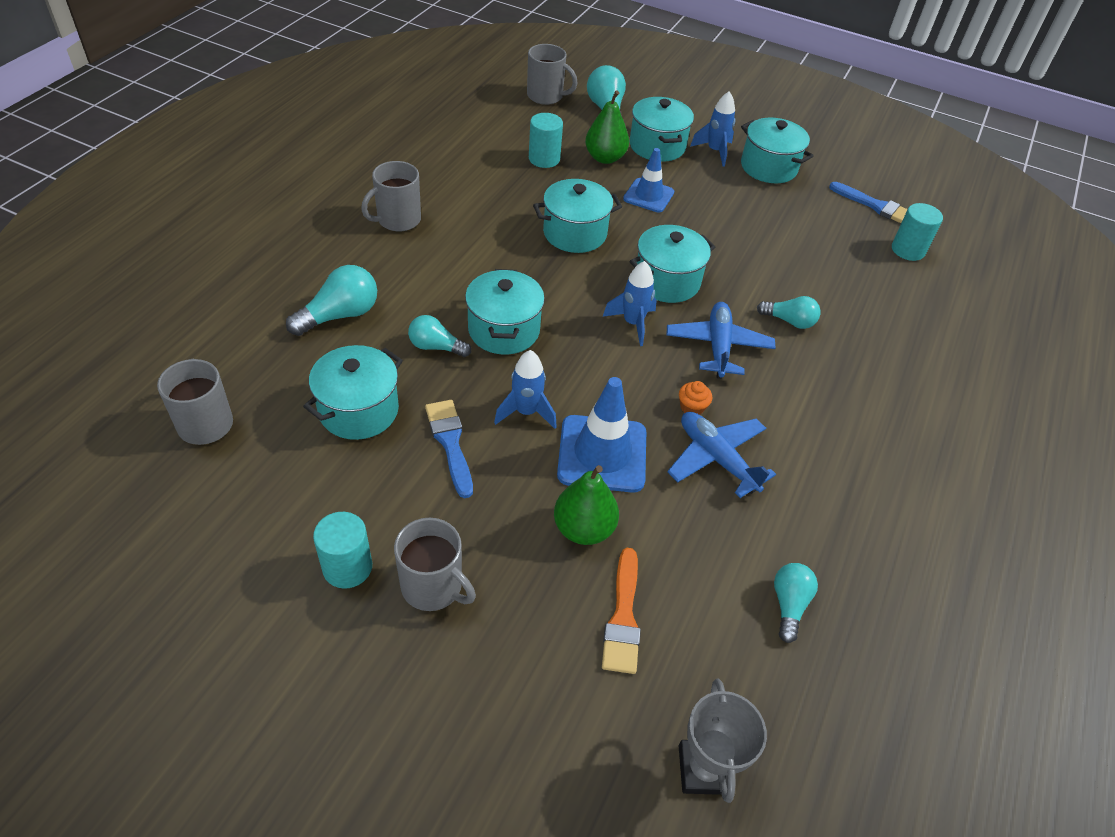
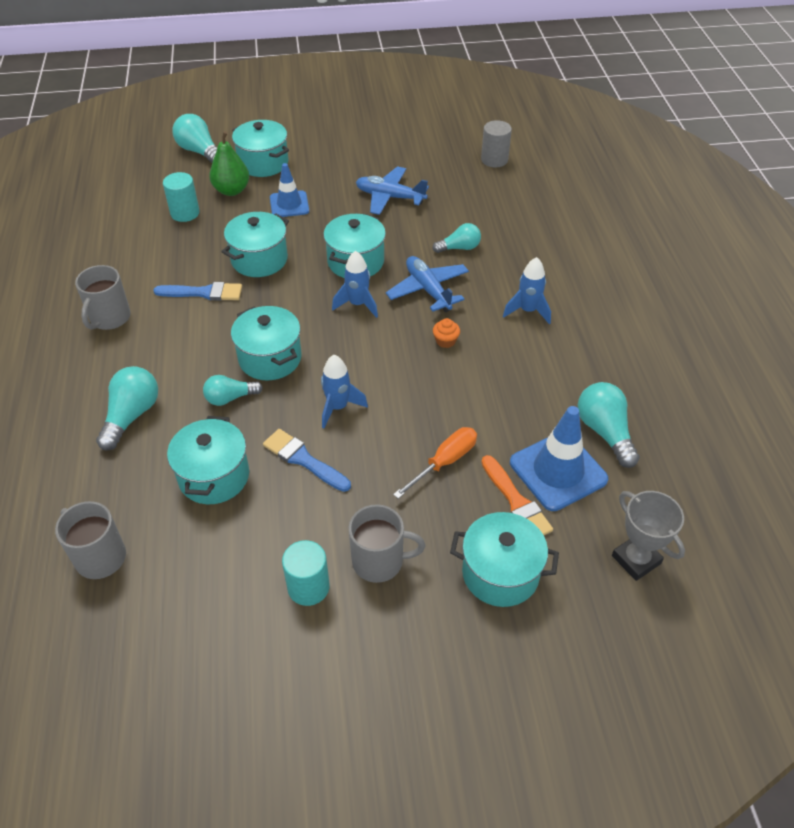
camera: 30 degrees left, 0 degrees up
grey mug [527,44,577,105] -> none
green pear [554,465,619,545] -> orange screwdriver [393,427,477,499]
blue traffic cone [557,377,646,493] -> blue traffic cone moved to [510,406,608,511]
blue plane [668,412,776,498] -> blue plane moved to [356,166,429,215]
blue rocket [690,91,735,167] -> blue rocket moved to [503,257,551,324]
turquoise pot [741,118,814,183] -> turquoise pot moved to [450,512,559,607]
turquoise light bulb [774,563,818,643] -> turquoise light bulb [578,382,640,468], size x1.52
blue brush [829,182,908,223] -> blue brush moved to [153,282,242,301]
turquoise cylinder [892,203,943,261] -> grey cylinder [481,120,512,167]

